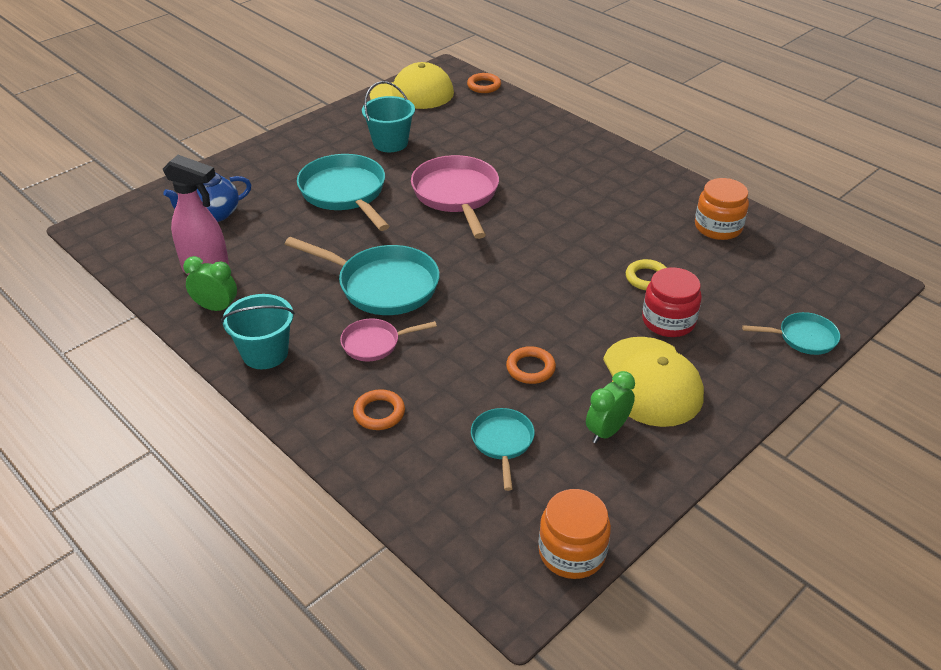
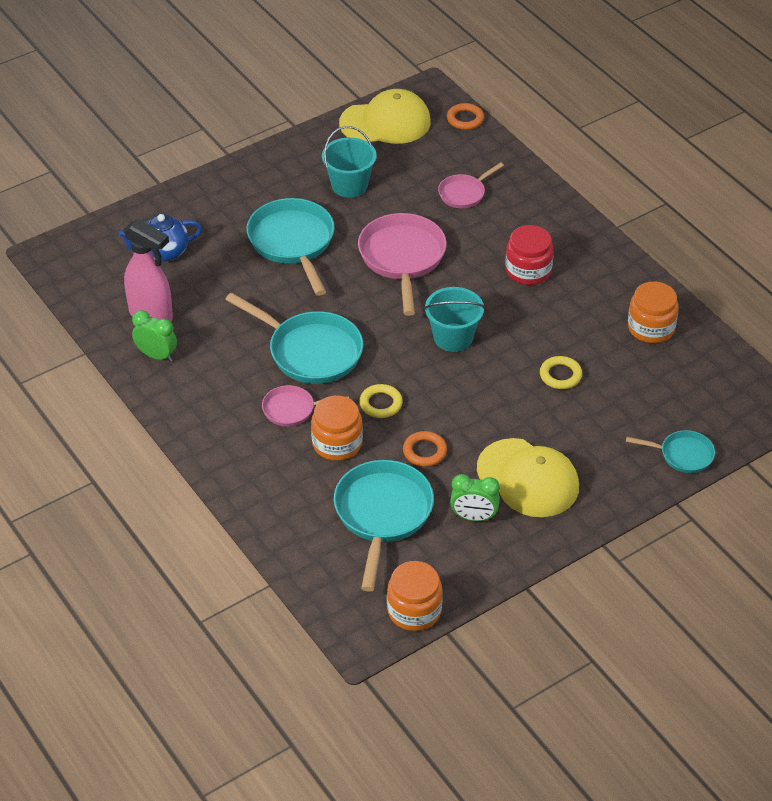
camera: 10 degrees right, 5 degrees up
turquoise bucket [221,294,295,369] -> turquoise bucket moved to [424,287,485,352]
orange ring [353,389,405,430] -> none
turquoise pan [471,408,535,491] -> turquoise pan [334,460,434,592], size x1.84
green clock [586,371,635,443] -> green clock turned 135 degrees counterclockwise [450,474,500,521]
yellow cap [603,337,704,427] -> yellow cap turned 45 degrees counterclockwise [477,438,579,517]
red jar [642,267,702,337] -> red jar moved to [505,225,554,285]
none -> orange jar [311,396,363,461]
none -> yellow ring [359,384,403,418]
none -> pink pan [438,162,504,208]

